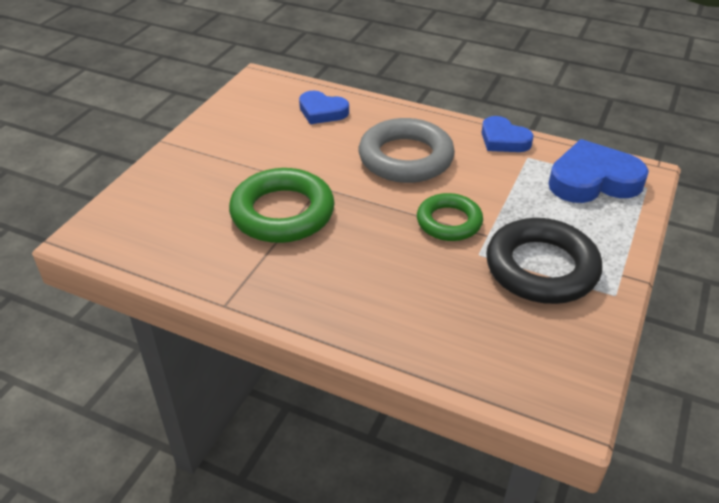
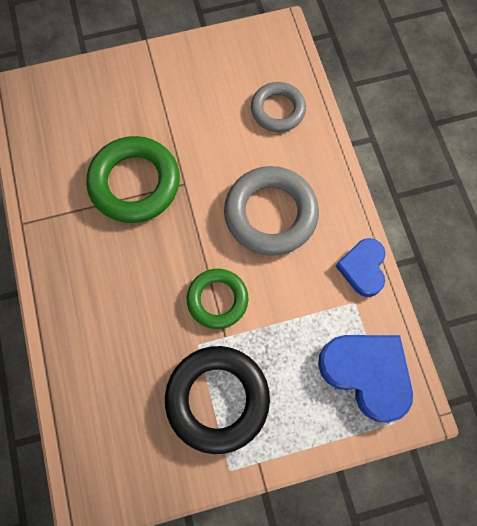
camera: 50 degrees right, 30 degrees up
blue heart [299,91,349,124] -> grey ring [251,82,306,132]

